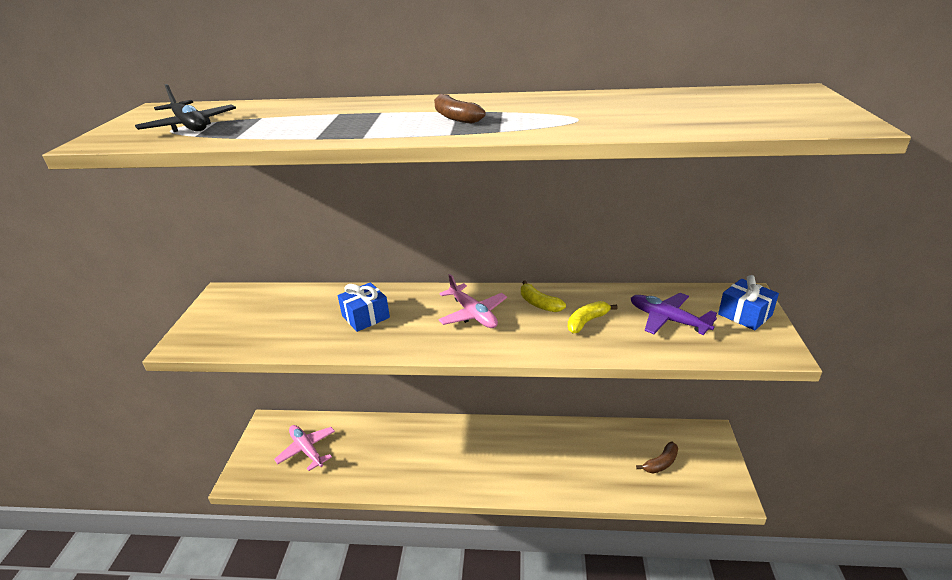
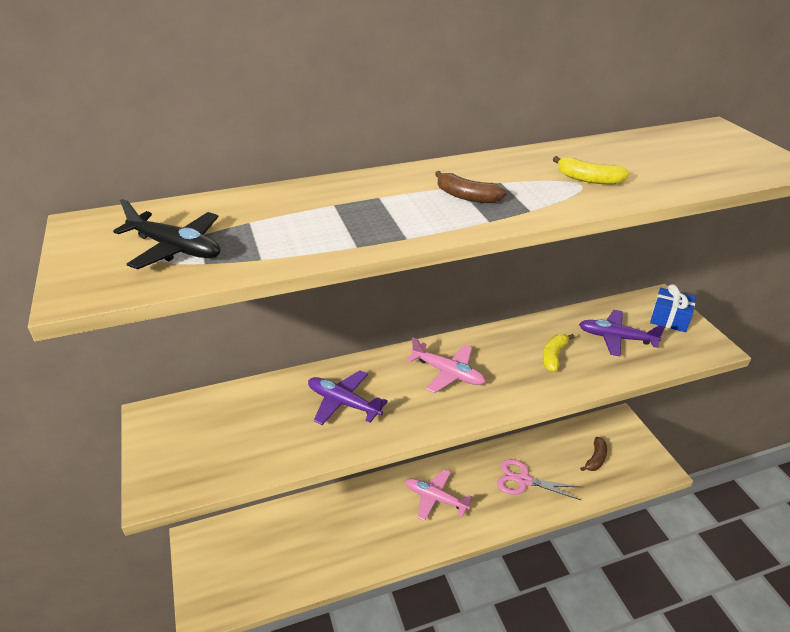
camera: 25 degrees left, 5 degrees up
pink plane [274,425,335,471] -> pink plane moved to [405,469,472,521]
blue gift [338,282,390,332] -> purple plane [308,370,388,425]
yellow banana [521,280,566,312] -> yellow banana moved to [553,156,629,185]
none -> pink scissors [497,459,581,500]

